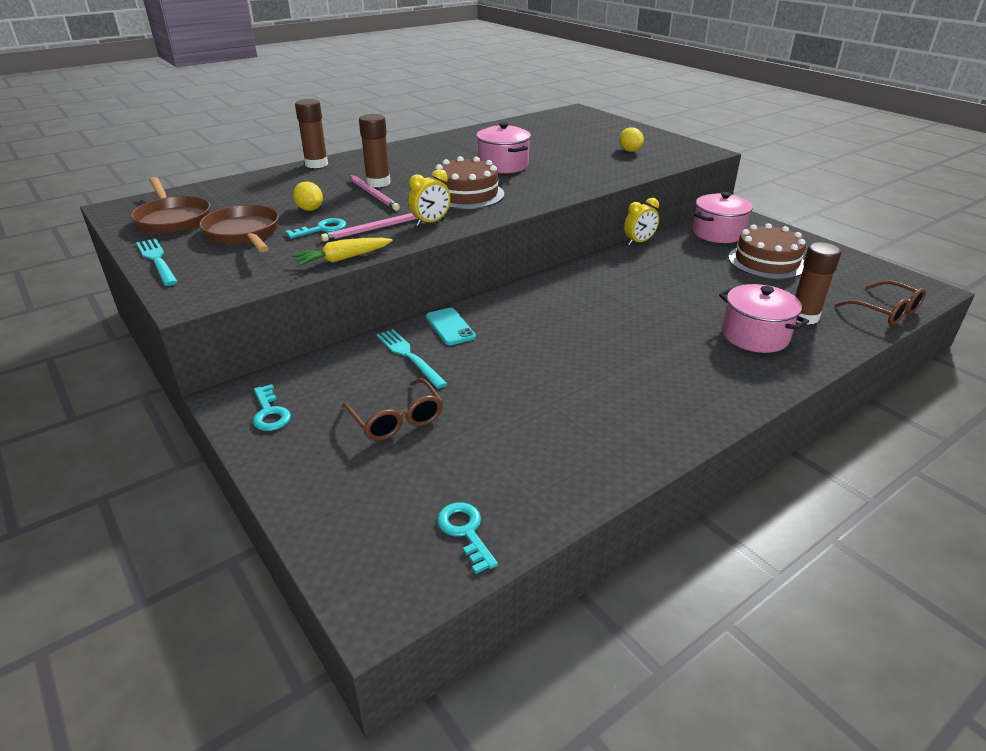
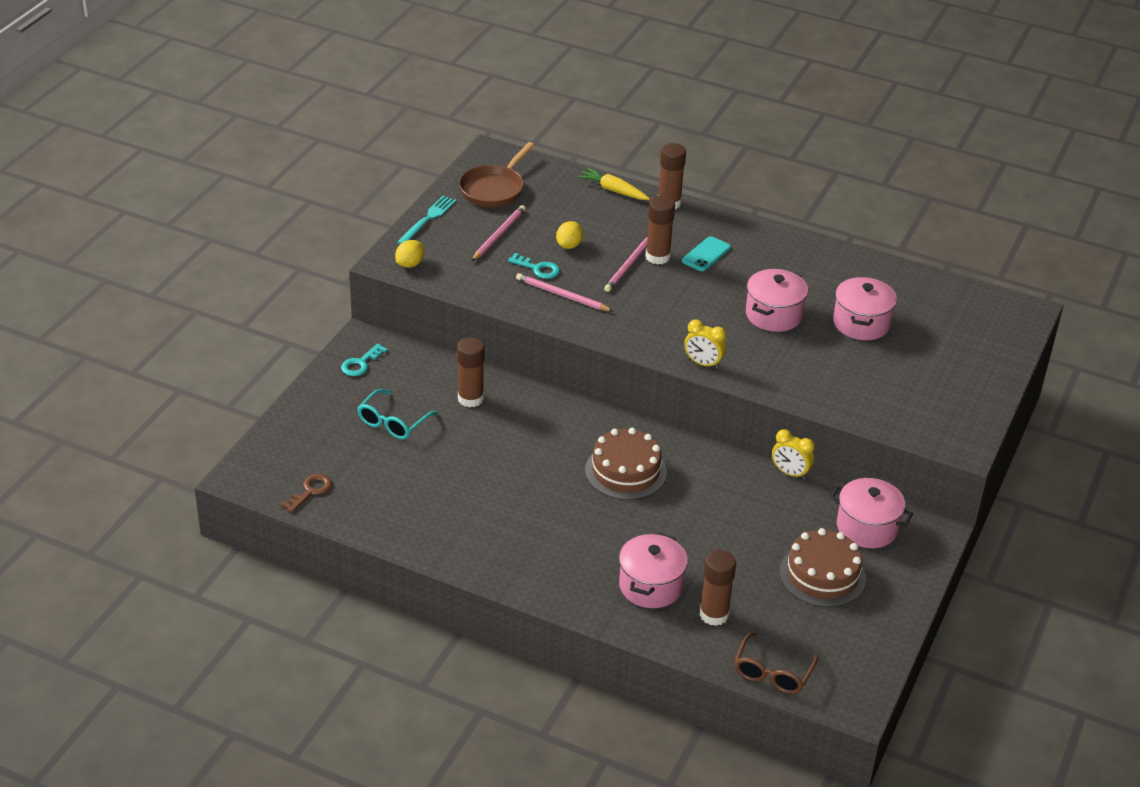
camera: 60 degrees right, 5 degrees up
brown pan [199,205,279,252] -> pink pencil [472,205,526,261]
yellow carrot [291,238,393,266] -> yellow carrot moved to [578,168,650,200]
brown glasses [343,378,443,441] -> turquoise glasses [357,389,438,440]
turquoise fork [376,329,447,389] -> brown glue stick [457,337,485,408]
yellow clock [408,169,451,226] -> yellow clock moved to [684,319,726,369]
turquoise phone [426,308,476,345] -> turquoise phone moved to [682,236,731,271]
brown cake [435,156,504,209] -> brown cake moved to [585,428,667,500]
turquoise key [437,502,498,574] -> brown key [281,474,332,512]
yellow lemon [619,127,644,152] -> yellow lemon moved to [395,240,424,268]
none -> pink pot [833,277,897,340]

